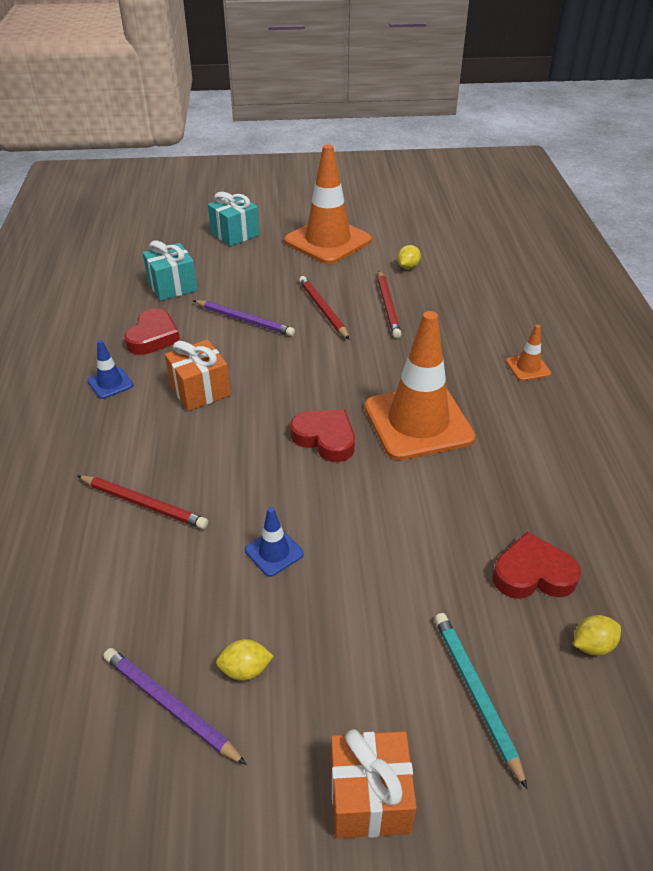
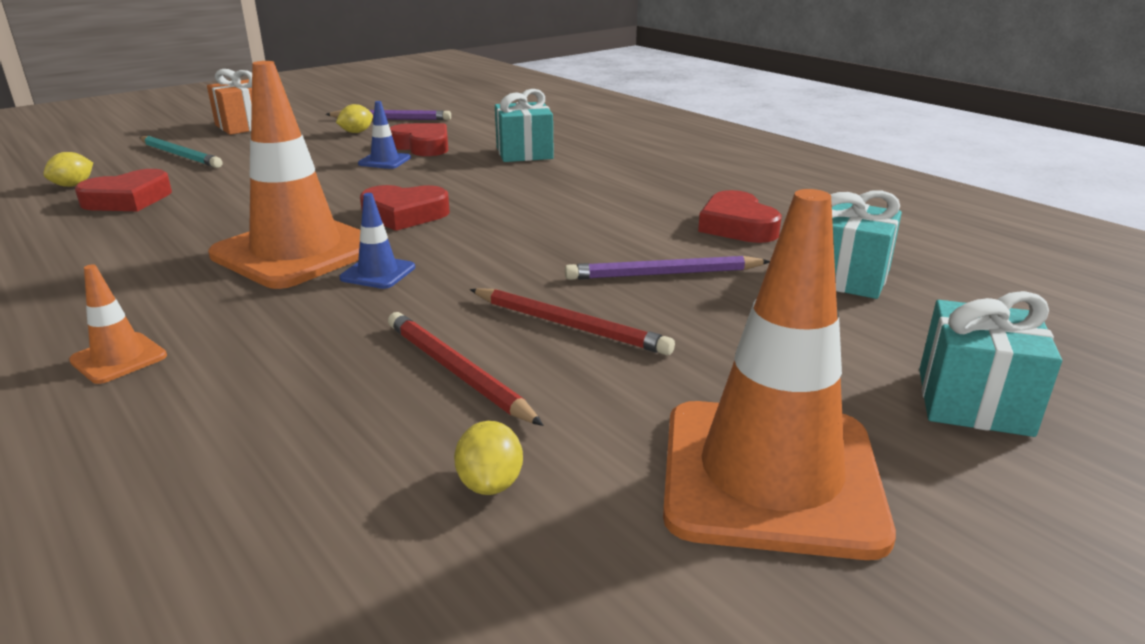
camera: 145 degrees right, 15 degrees down
red pencil [77,475,208,529] -> turquoise gift [495,89,554,162]
blue traffic cone [87,340,133,399] -> blue traffic cone moved to [340,193,415,289]
orange gift [165,340,231,411] -> none
none -> red heart [390,123,448,156]

